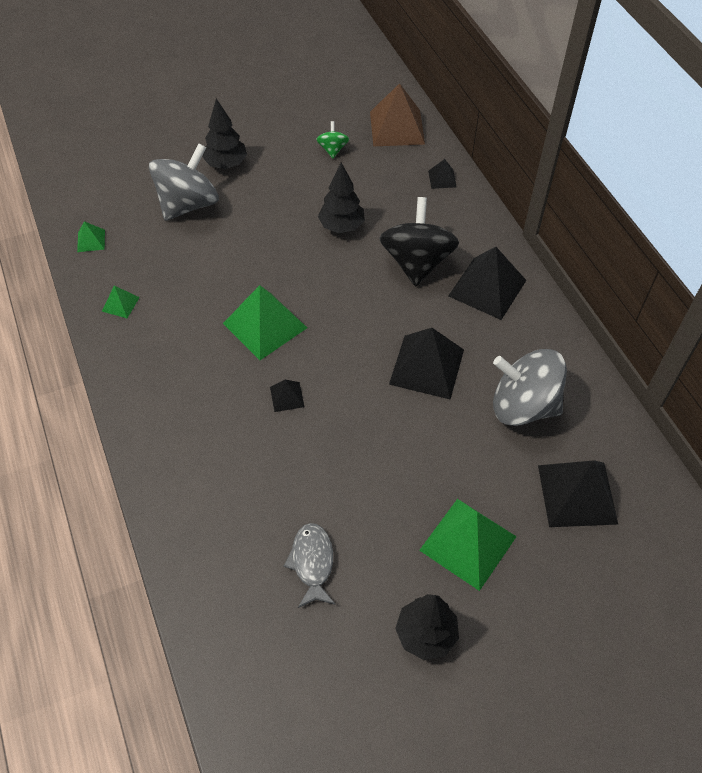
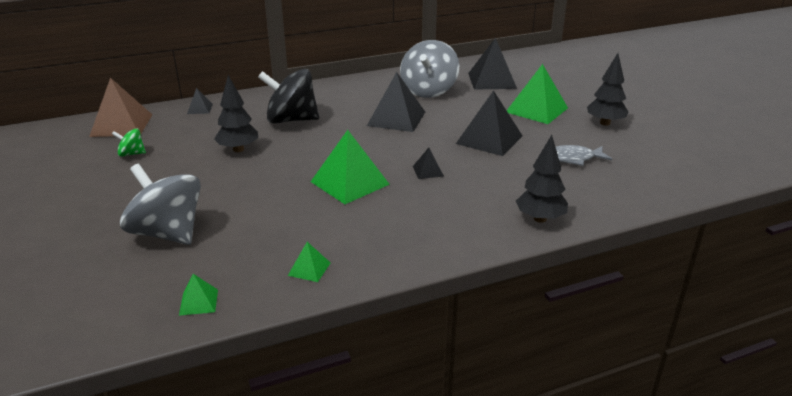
camera: 90 degrees left, 25 degrees down
black tree [202,99,247,169] -> black tree moved to [516,135,568,223]
black pyramid [448,247,526,320] -> black pyramid moved to [456,90,523,156]

